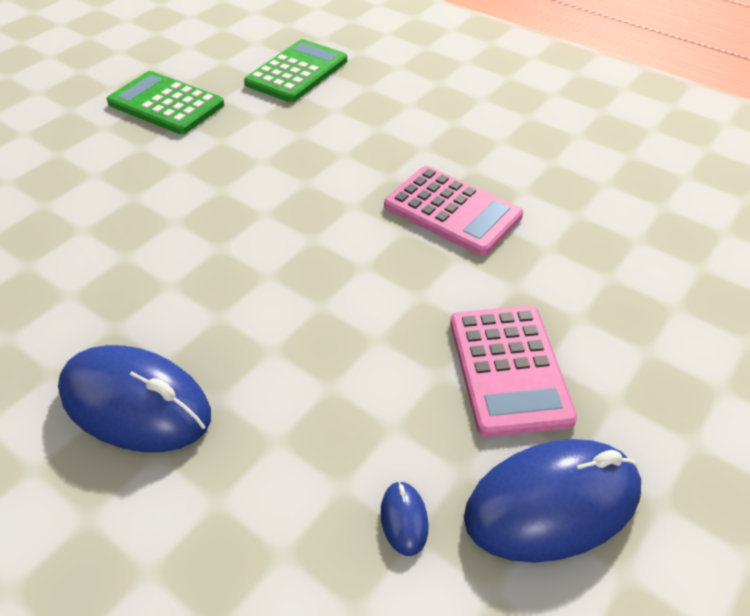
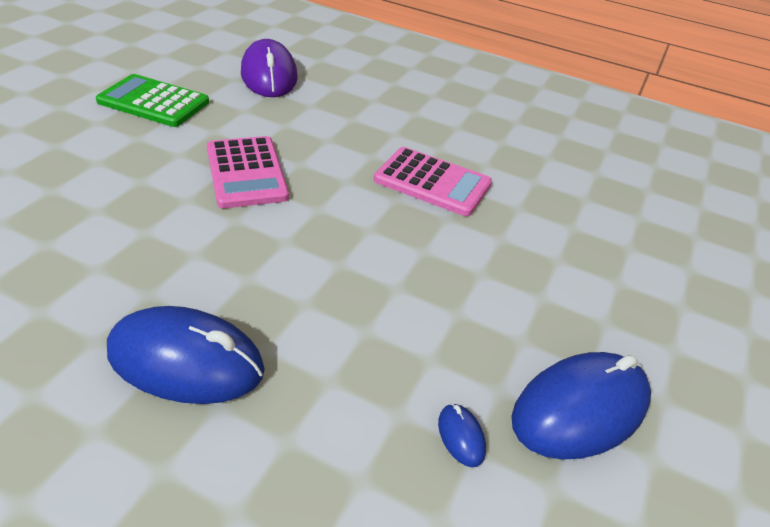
camera: 15 degrees left, 5 degrees down
green calculator [244,39,347,102] -> purple mouse [241,39,298,97]
pink calculator [450,306,577,437] -> pink calculator moved to [207,136,289,209]

